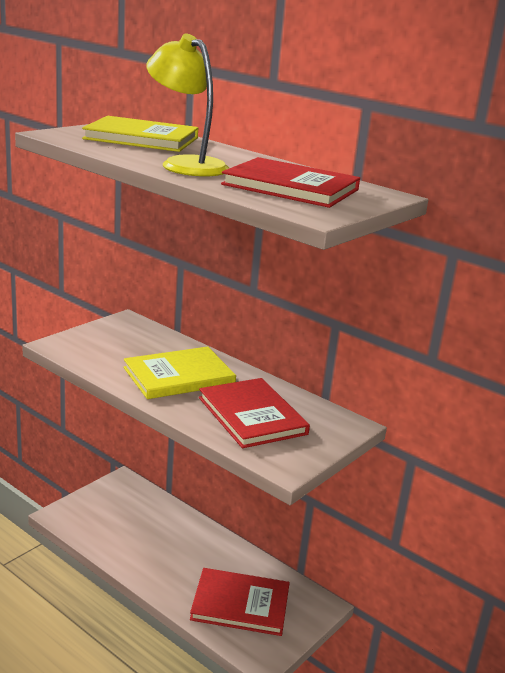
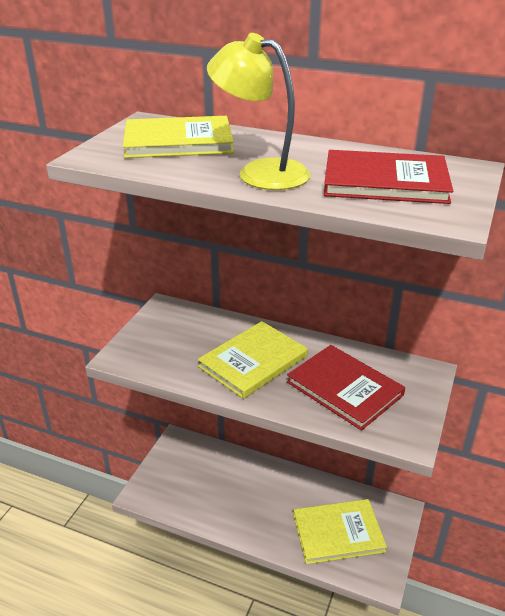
camera: 15 degrees left, 10 degrees up
red book [190,568,290,636] -> yellow book [293,499,387,564]

